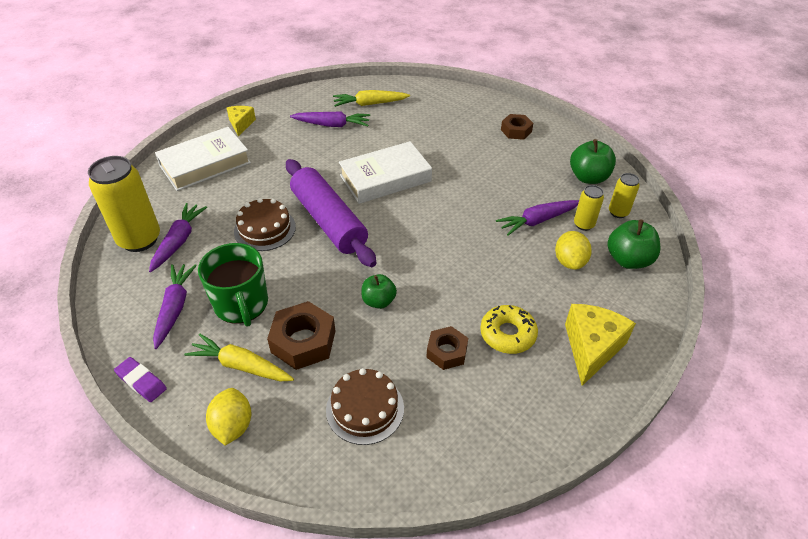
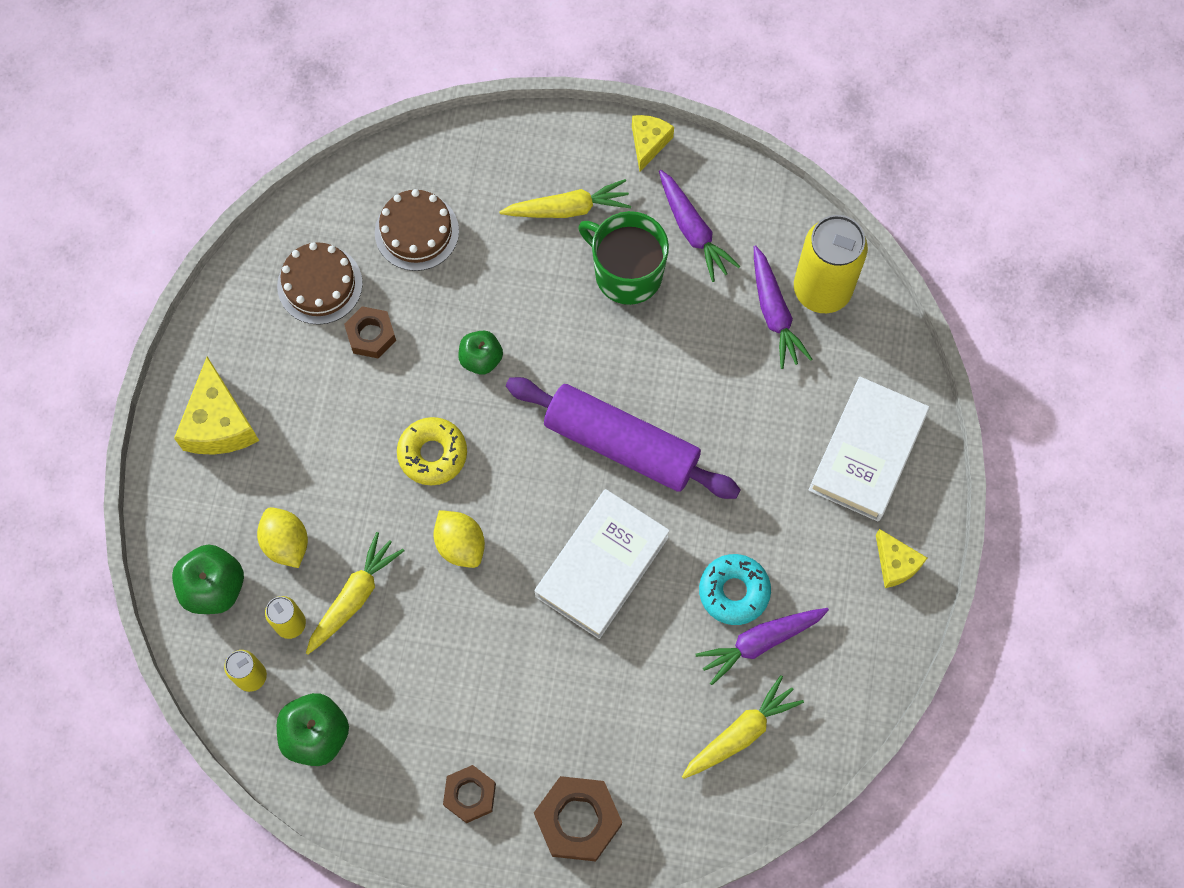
camera: 150 degrees right, 25 degrees up
purple eraser [114,357,167,402] -> yellow cheese [632,115,674,171]
yellow lemon [206,388,251,445] -> yellow lemon moved to [433,510,485,568]
brown cake [234,198,296,251] -> brown cake moved to [277,242,363,325]
brown nut [267,301,335,370] -> brown nut moved to [534,776,622,861]
yellow donut [480,305,538,354] -> yellow donut moved to [397,417,467,485]
purple carrot [496,200,579,236] -> yellow carrot [306,532,404,655]
none -> turquoise donut [699,554,771,625]

